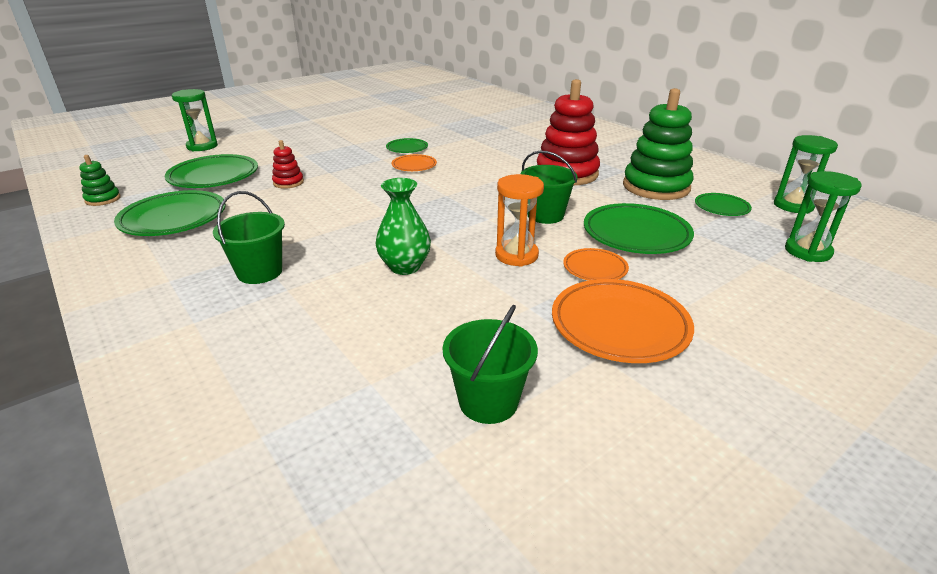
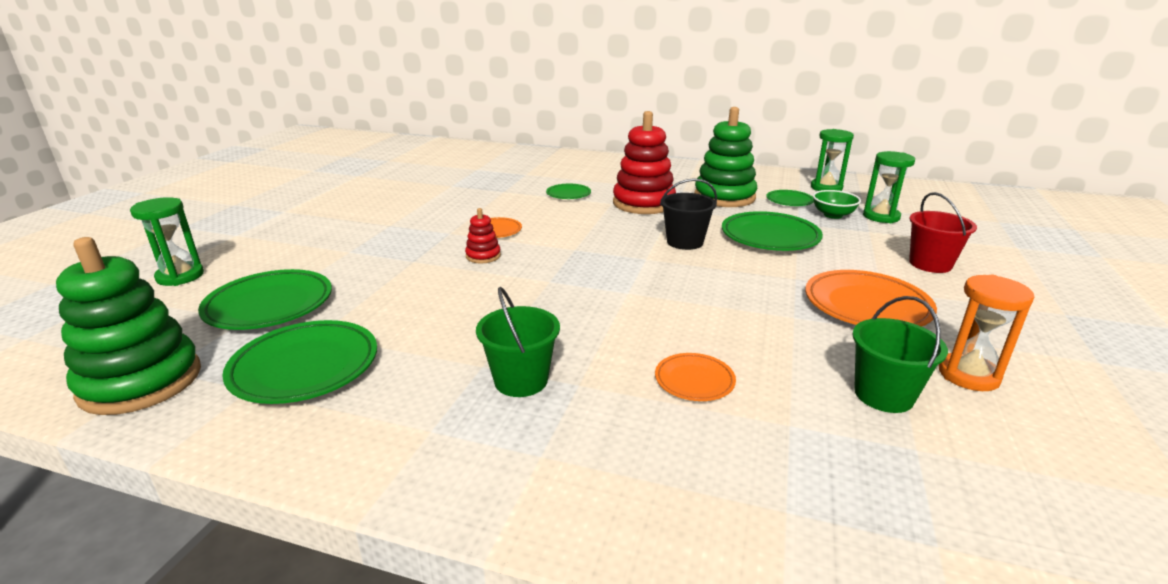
camera: 35 degrees left, 5 degrees down
green stacking toy [79,155,121,206] -> green stacking toy [56,237,201,415], size x2.17
red stacking toy [272,140,304,189] -> red stacking toy moved to [465,208,501,263]
green vase [375,178,431,275] -> none
green plate [386,138,428,153] -> green plate moved to [546,184,591,199]
orange hourglass [495,174,544,267] -> orange hourglass moved to [939,275,1034,391]
green bucket [521,151,578,224] -> black bucket [660,178,717,250]
orange plate [563,248,629,281] -> orange plate moved to [655,353,736,401]
none -> green bowl [813,190,861,219]
none -> red bucket [909,192,977,273]

